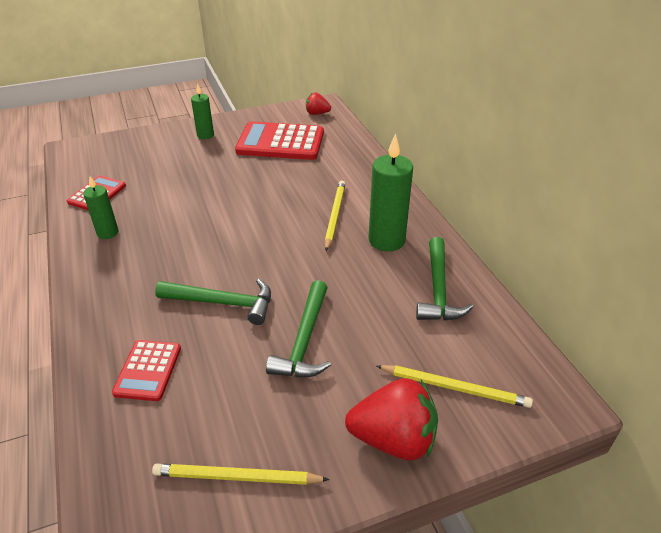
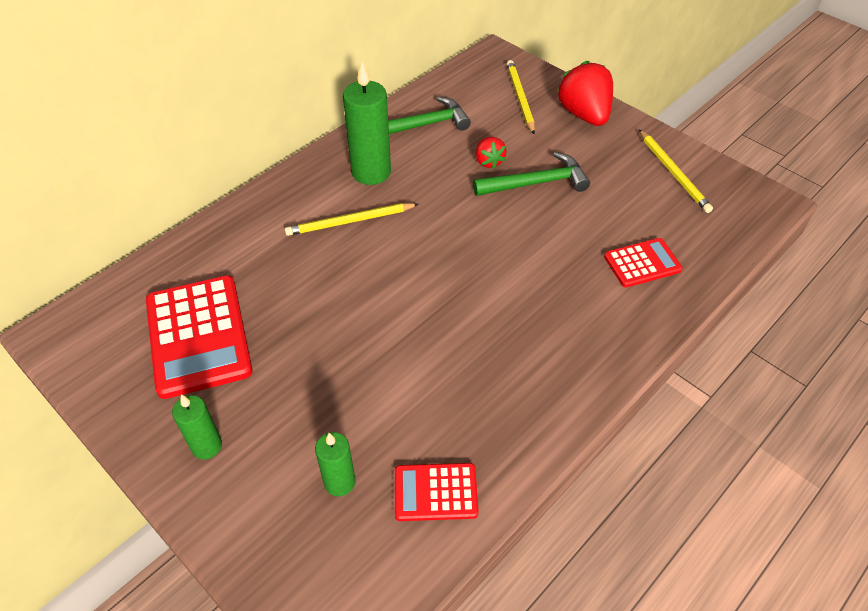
camera: 115 degrees left, 10 degrees up
green candle [83,175,118,239] -> green candle moved to [315,432,356,496]
green hammer [155,279,271,325] -> none
red strawberry [306,93,331,115] -> red strawberry moved to [476,137,506,169]

